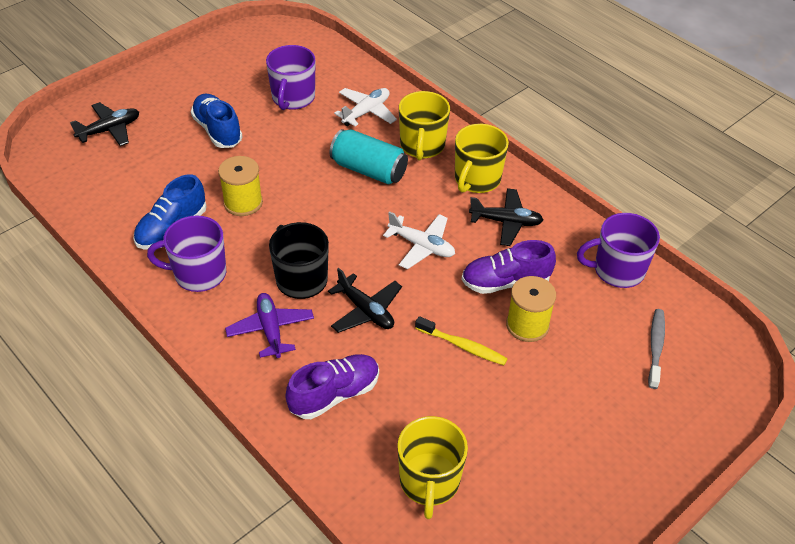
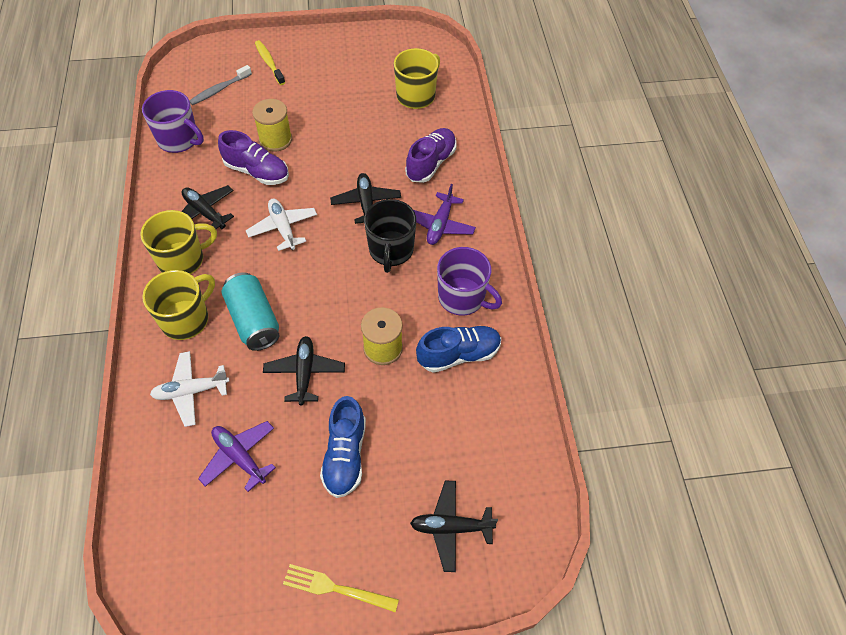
camera: 145 degrees left, 10 degrees up
purple mug [266,45,315,110] -> purple plane [198,421,276,492]
purple shoe [285,354,379,419] -> purple shoe turned 120 degrees clockwise [405,128,457,183]
yellow toothbrush [415,316,507,365] -> yellow toothbrush moved to [255,40,285,85]
none -> black plane [263,336,345,406]
none -> yellow fork [283,564,399,612]

